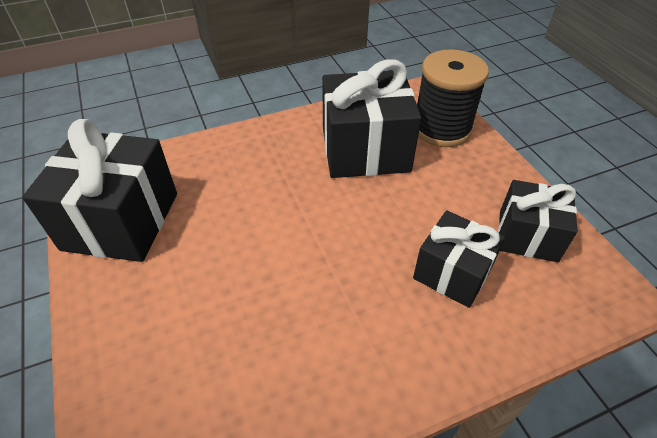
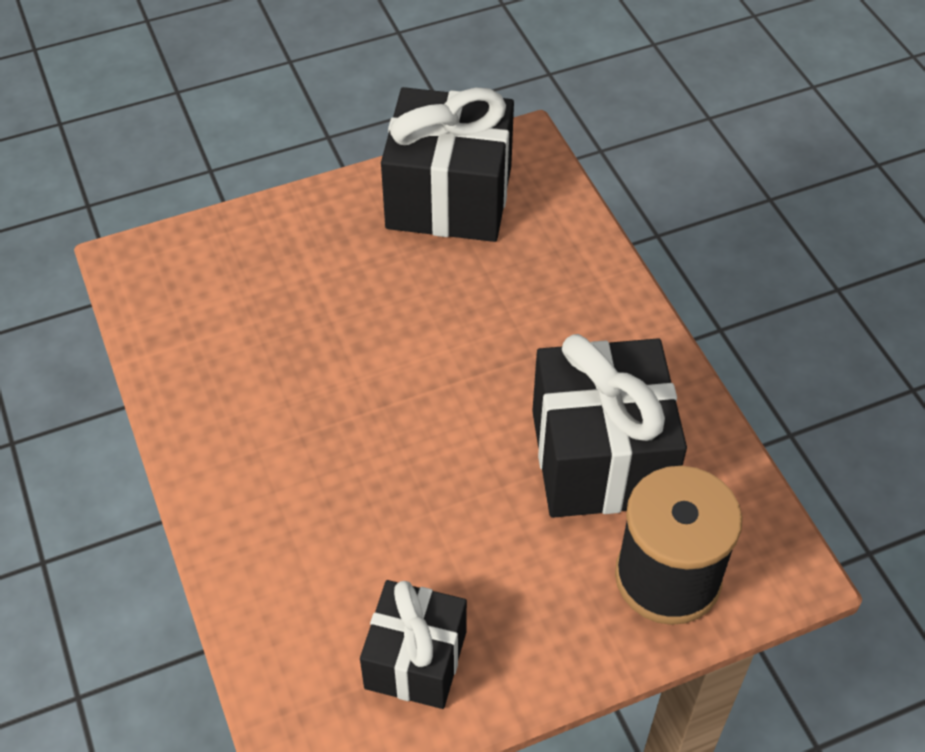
camera: 90 degrees right, 5 degrees up
black gift [413,210,505,308] -> none

